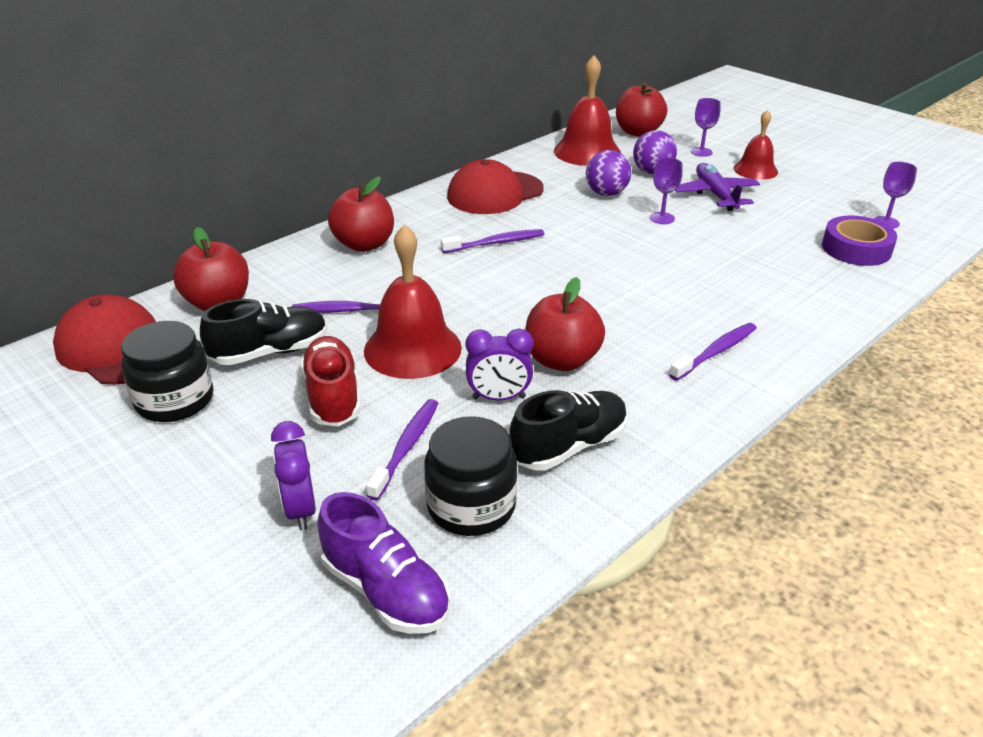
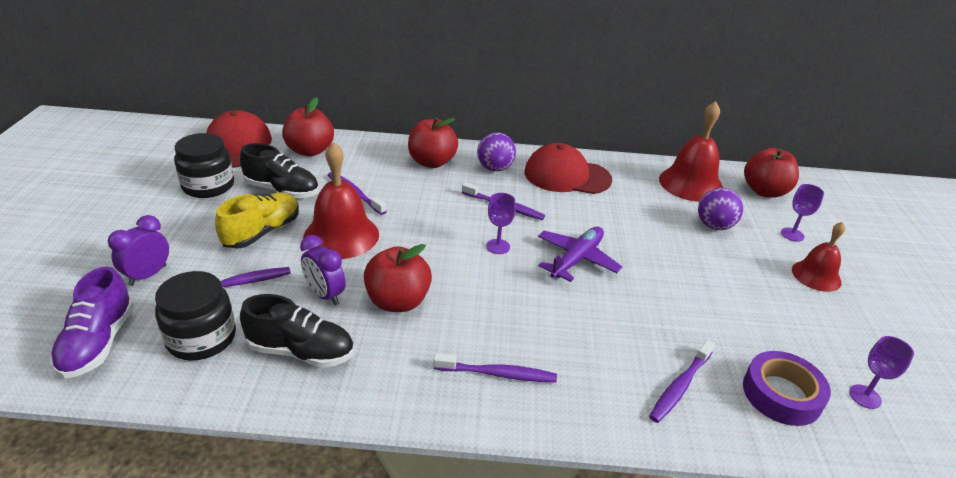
camera: 45 degrees right, 0 degrees up
red shoe [300,336,361,426] -> yellow shoe [215,193,299,249]
purple ball [586,150,631,196] -> purple ball moved to [477,132,516,171]
purple goblet [650,158,683,224] -> purple goblet moved to [486,193,516,254]
purple plane [675,163,760,211] -> purple plane moved to [538,227,622,282]
none -> purple toothbrush [649,340,715,423]

